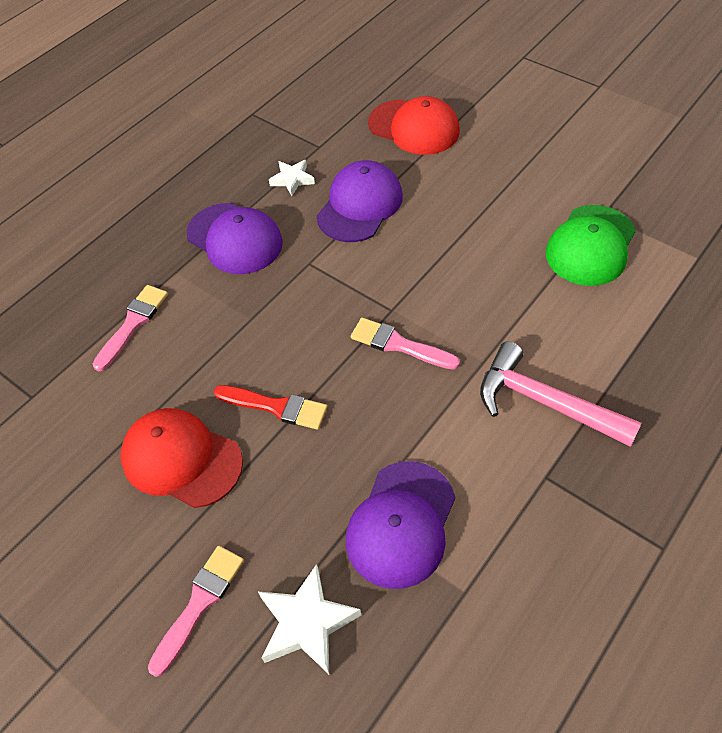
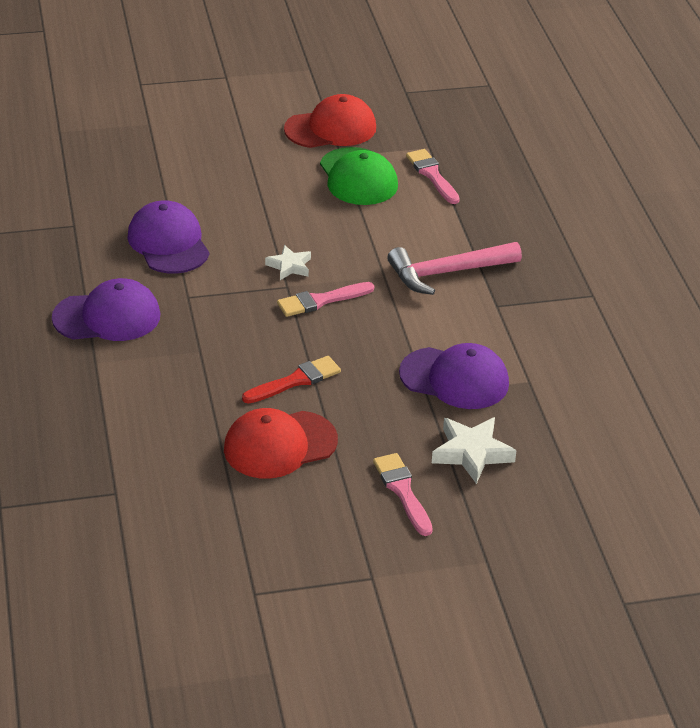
camera: 55 degrees left, 15 degrees down
pink brush [93,285,168,371] -> pink brush moved to [406,149,460,204]
white star [269,160,315,196] -> white star moved to [265,245,311,280]
purple cap [346,461,455,589] -> purple cap turned 45 degrees counterclockwise [399,343,509,409]
red cap [368,96,460,155] -> red cap moved to [284,94,376,148]

